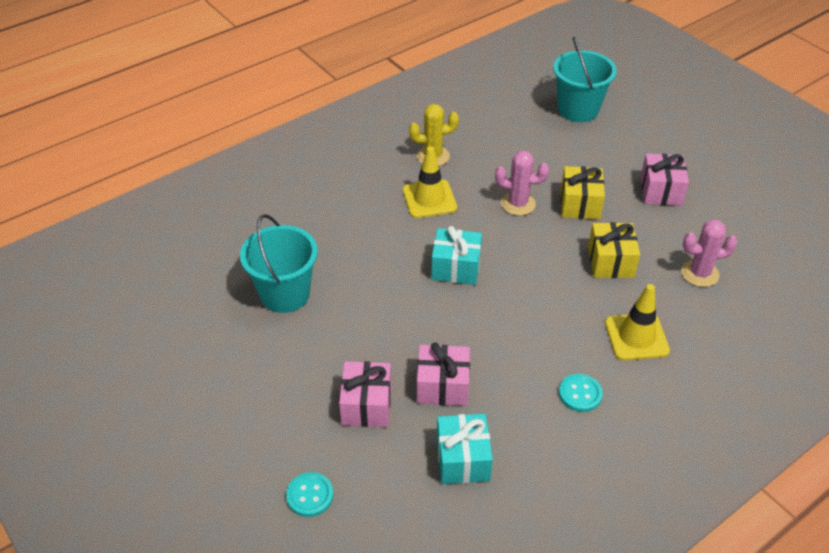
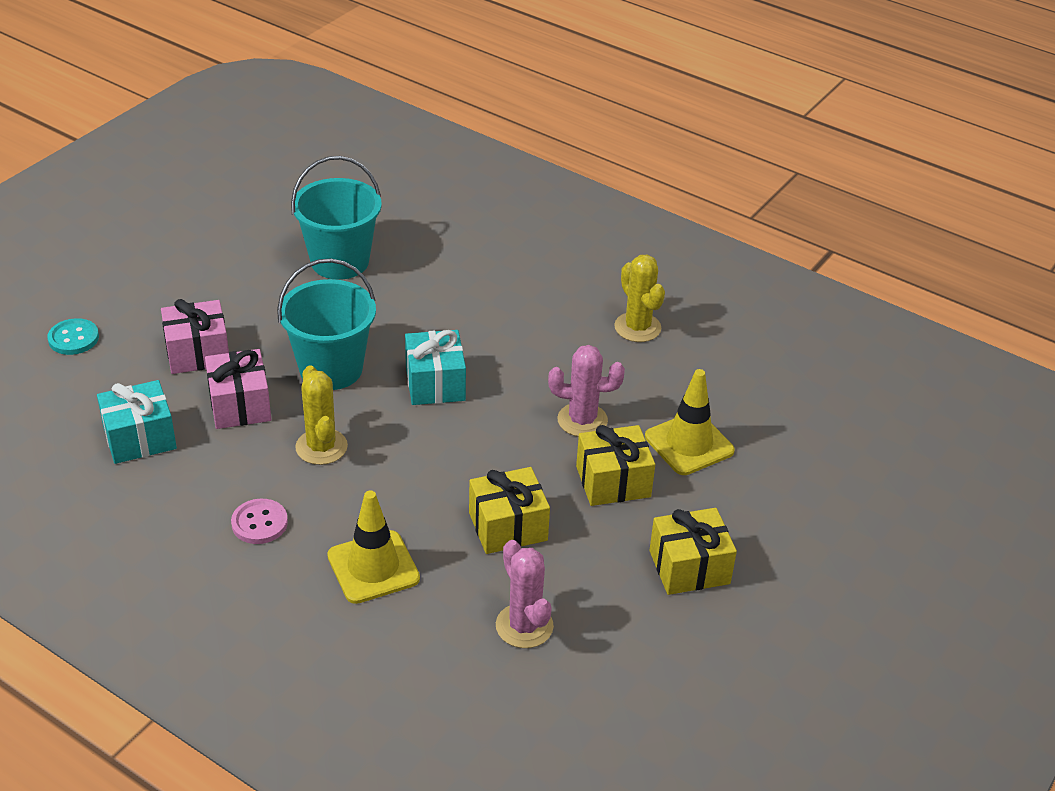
camera: 70 degrees right, 5 degrees down
yellow traffic cone [403,146,457,218] -> yellow traffic cone moved to [645,369,735,475]
pink cactus [495,151,549,216] -> pink cactus turned 75 degrees counterclockwise [548,345,625,437]
turquoise bucket [553,37,617,122] -> turquoise bucket moved to [277,258,376,390]
turquoise button [559,374,603,412] -> pink button [231,499,288,544]
pink gift [640,154,689,206] -> yellow gift [649,508,737,595]
none -> yellow cactus [295,365,348,465]

